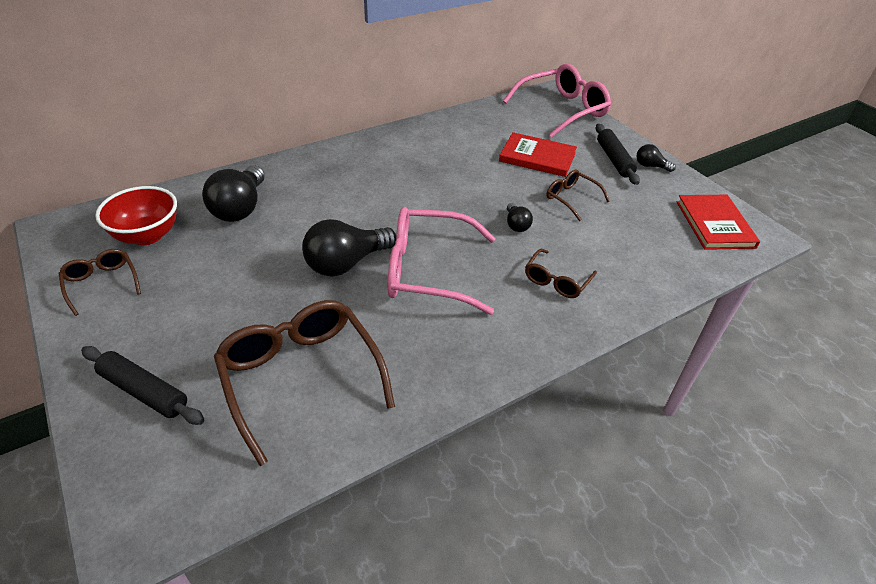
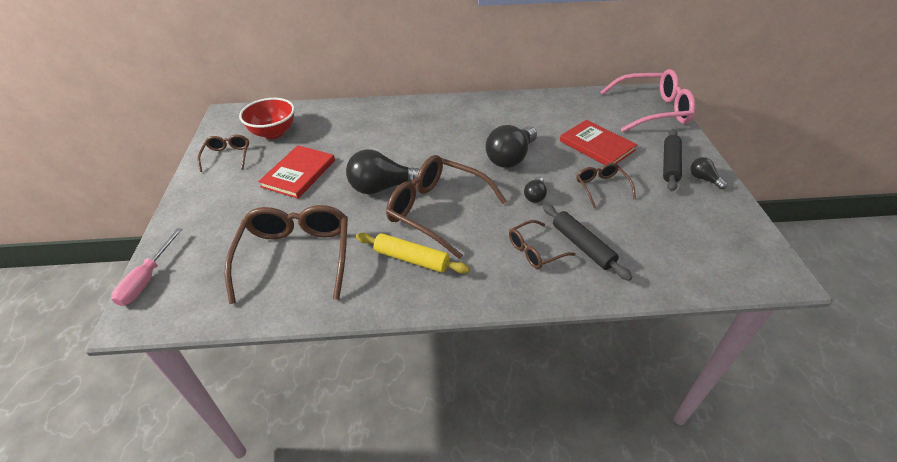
camera: 30 degrees right, 0 degrees up
black rolling pin [81,346,205,425] -> black rolling pin moved to [543,204,633,281]
black light bulb [202,166,265,222] -> black light bulb moved to [485,125,537,168]
pink glasses [388,207,495,315] -> brown glasses [386,155,507,259]
red book [677,195,760,250] -> red book moved to [258,145,335,199]
none -> pink screwdriver [111,228,183,306]
none -> yellow rolling pin [356,233,470,274]

